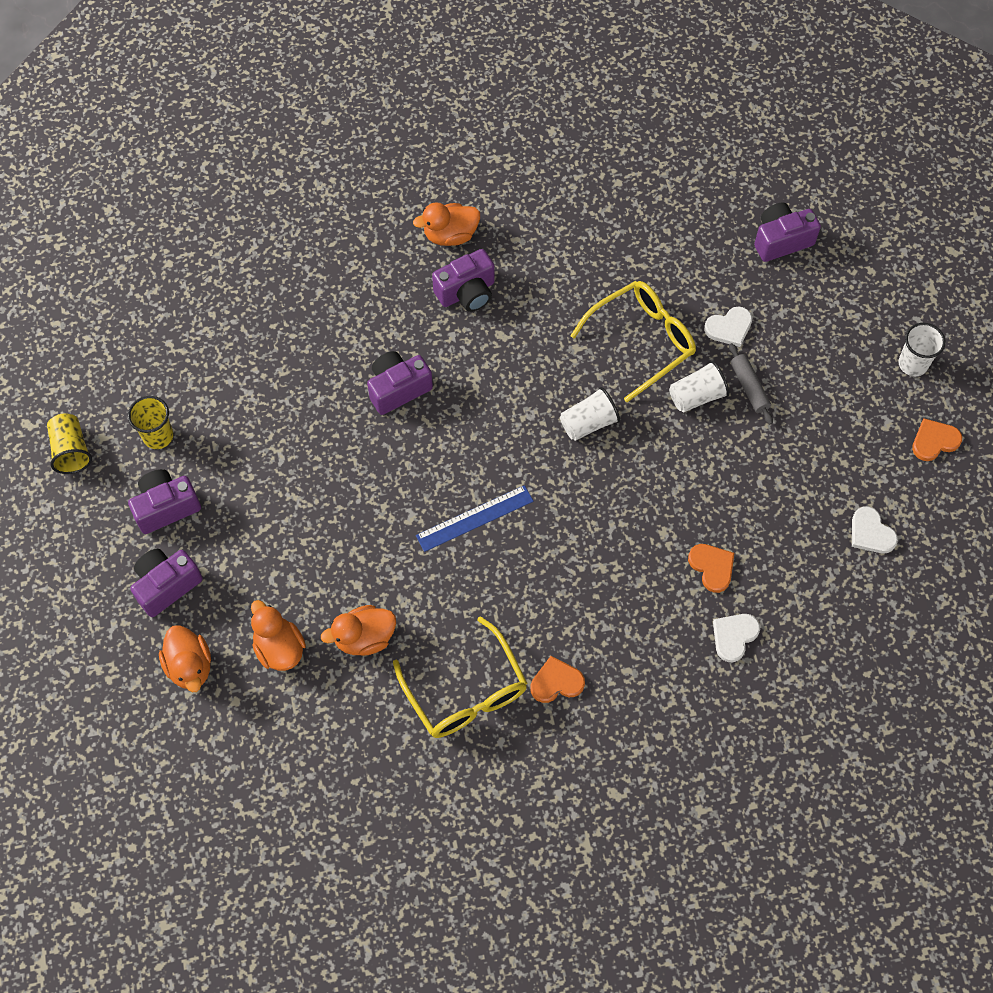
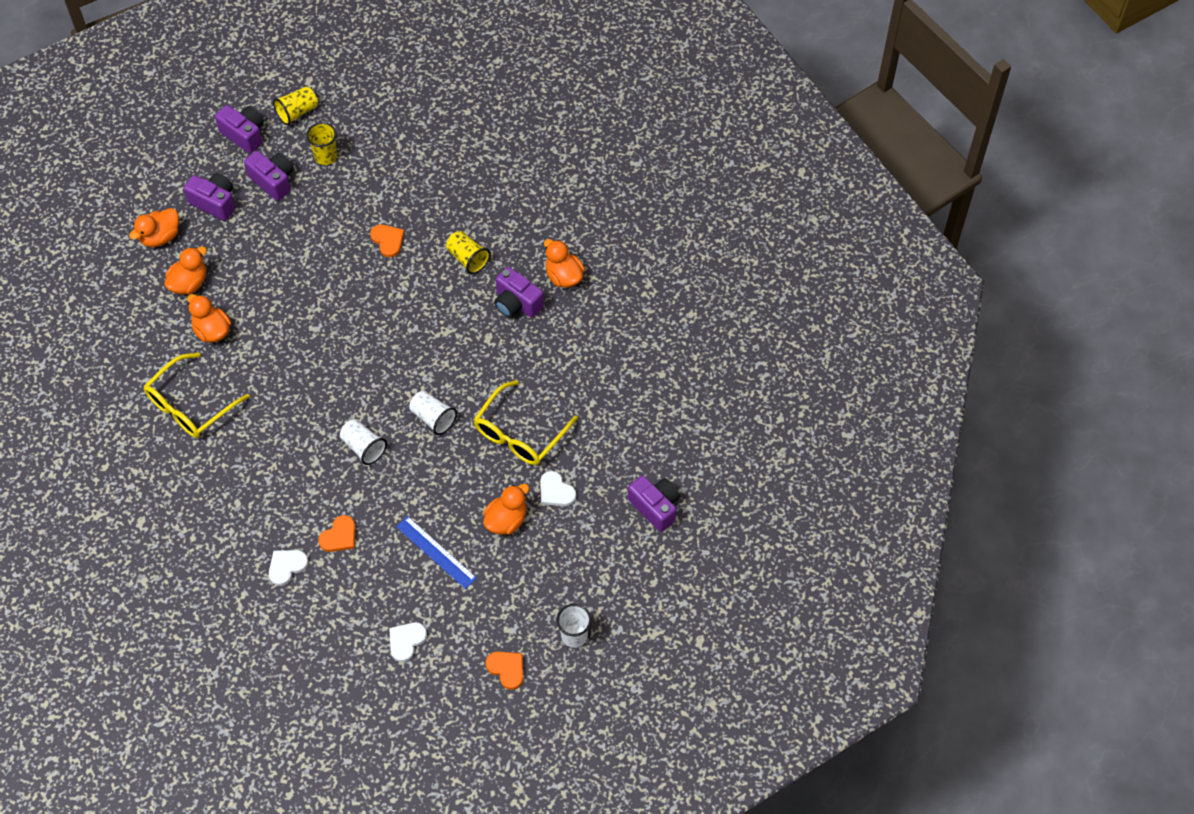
camera: 70 degrees right, 5 degrees down
purple camera [367,351,433,415] -> purple camera moved to [215,105,264,154]
blue ruler [416,485,533,552] -> blue ruler moved to [396,516,477,589]
orange heart [531,656,585,703] -> orange heart moved to [370,224,404,257]
yellow glasses [570,281,696,402] -> yellow glasses turned 90 degrees clockwise [473,380,578,465]
white cup [669,361,729,412] -> white cup moved to [340,419,387,465]
white heart [713,614,760,663] -> white heart turned 60 degrees counterclockwise [269,550,308,586]
grey rolling pin [729,343,773,424] -> orange duck [483,484,529,535]
none -> yellow cup [446,231,490,274]

